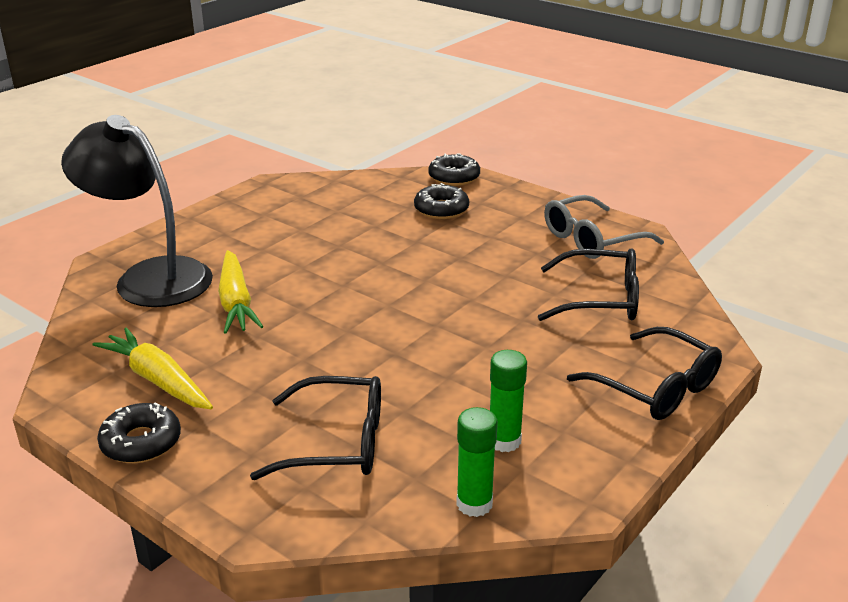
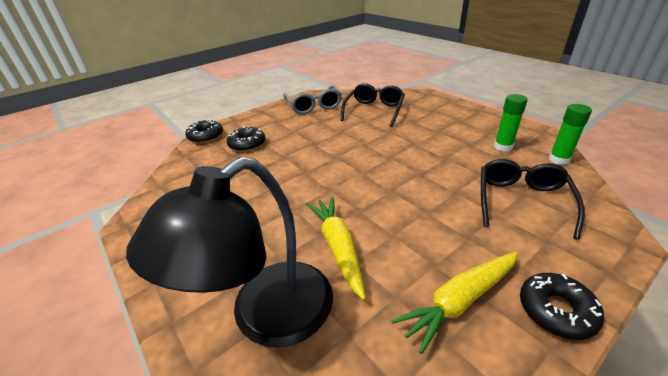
camera: 75 degrees left, 5 degrees up
yellow carrot [218,250,264,334] -> yellow carrot turned 105 degrees counterclockwise [306,197,366,300]
black glasses [567,327,722,420] -> none

